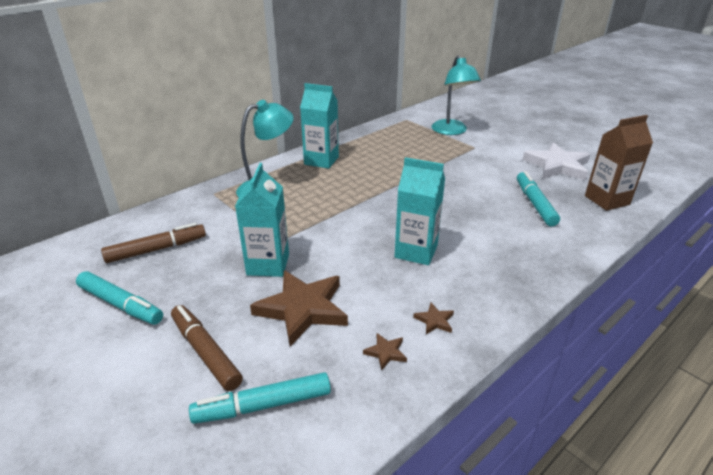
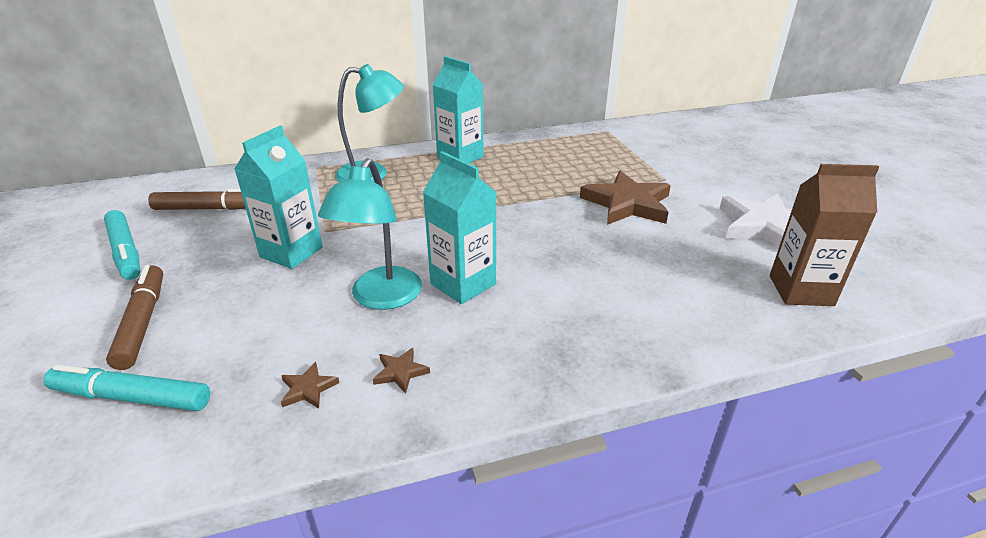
camera: 25 degrees right, 0 degrees up
brown star [250,271,348,347] -> brown star moved to [580,171,671,225]
turquoise lamp [432,56,481,135] -> turquoise lamp moved to [318,158,422,310]
turquoise marker [517,171,560,226] -> none

